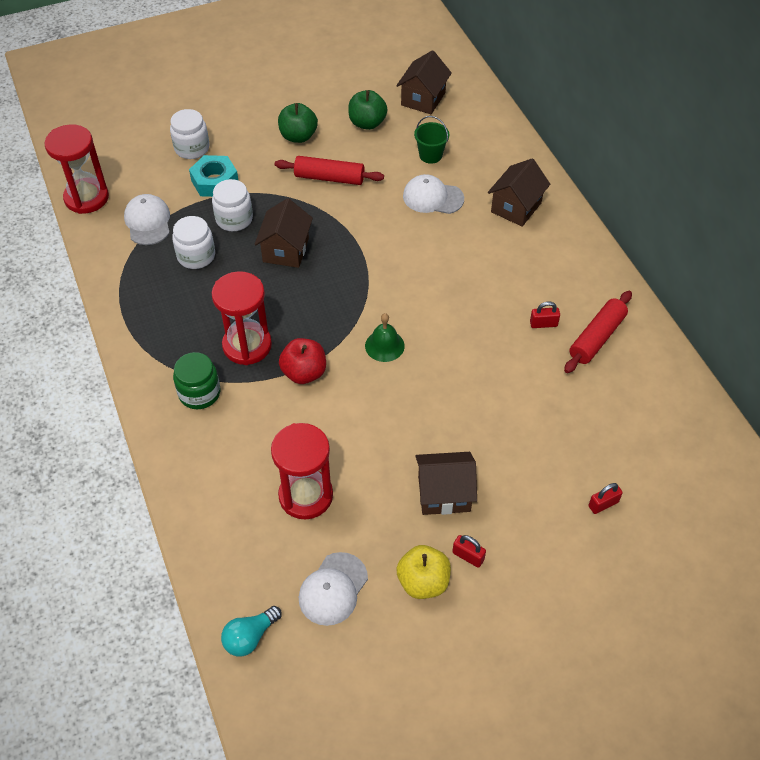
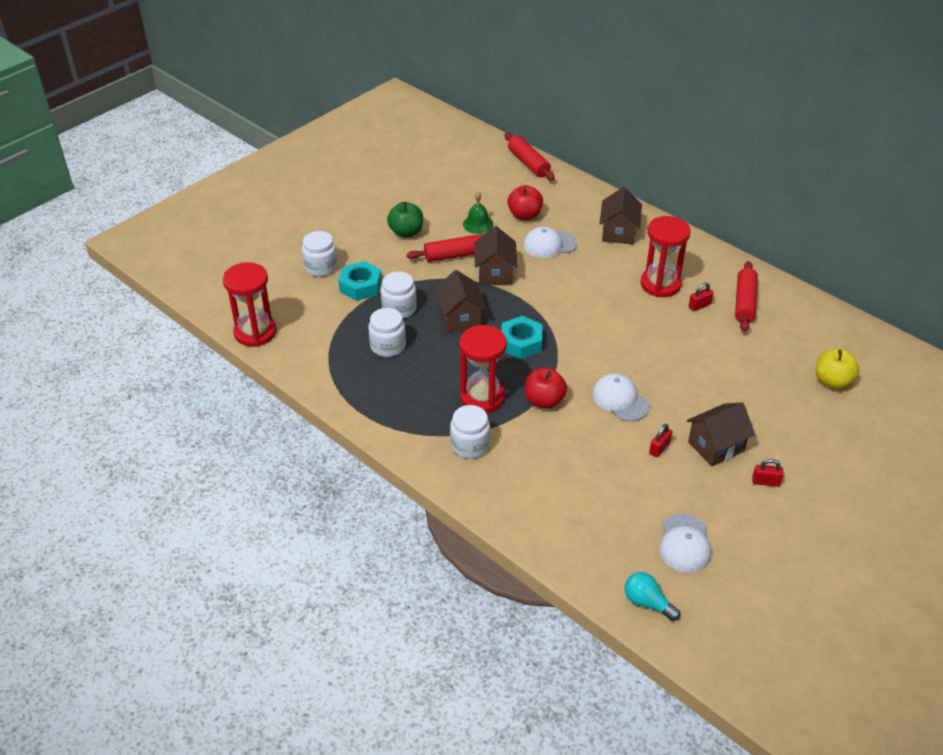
camera: 25 degrees left, 10 degrees down
white cap [124,194,170,245] -> white cap moved to [592,373,650,421]
green jar [173,352,220,409] -> white jar [450,405,490,459]
turquoise light bulb [221,606,282,657] -> turquoise light bulb turned 105 degrees clockwise [624,572,680,621]
red hourglass [271,423,333,520] -> red hourglass moved to [640,216,691,297]
green apple [348,90,387,130] -> none
green bell [365,313,405,362] -> green bell moved to [463,191,493,234]
brown house [396,50,452,114] -> brown house moved to [475,226,517,285]
yellow apple [397,545,451,599] -> yellow apple moved to [816,349,860,389]
green bucket [414,116,449,164] -> red apple [508,185,543,220]
red padlock [588,483,623,514] -> red padlock moved to [649,424,672,457]
none -> turquoise nut [501,316,543,359]
none -> red rolling pin [505,133,555,181]

